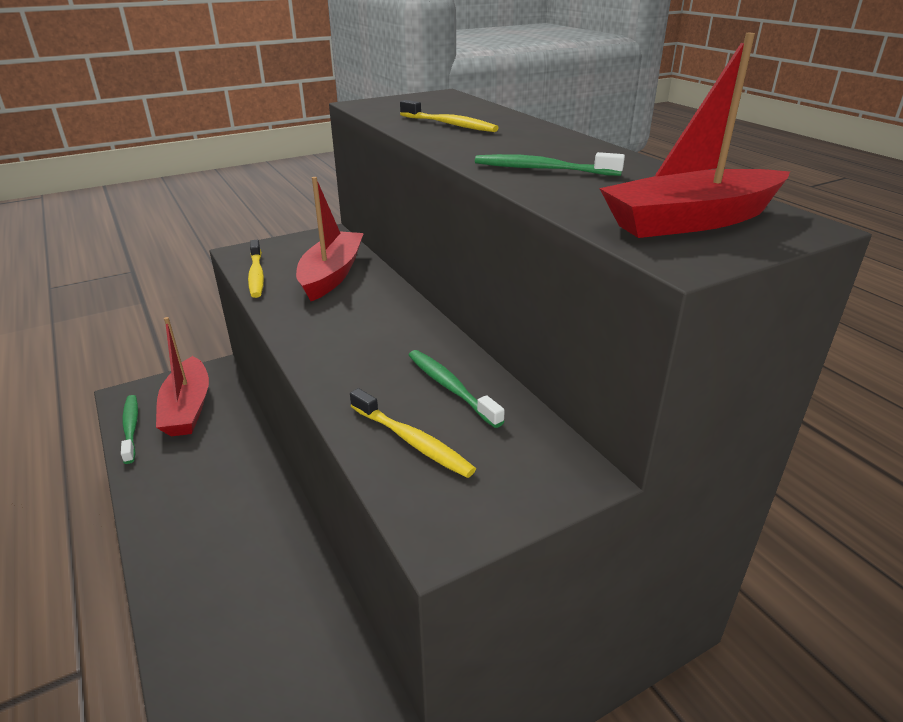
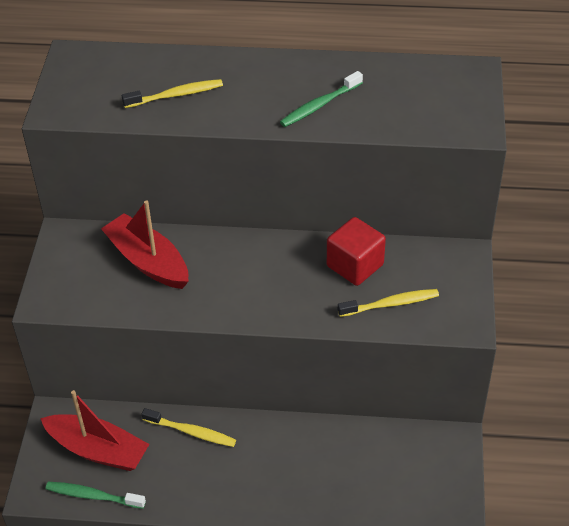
camera: 55 degrees left, 15 degrees up
yellow toothbrush [248,240,264,298] -> yellow toothbrush moved to [142,408,236,447]
green toothbrush [408,350,505,428] -> red cube [327,217,386,286]
red boat [599,33,790,238] -> none

